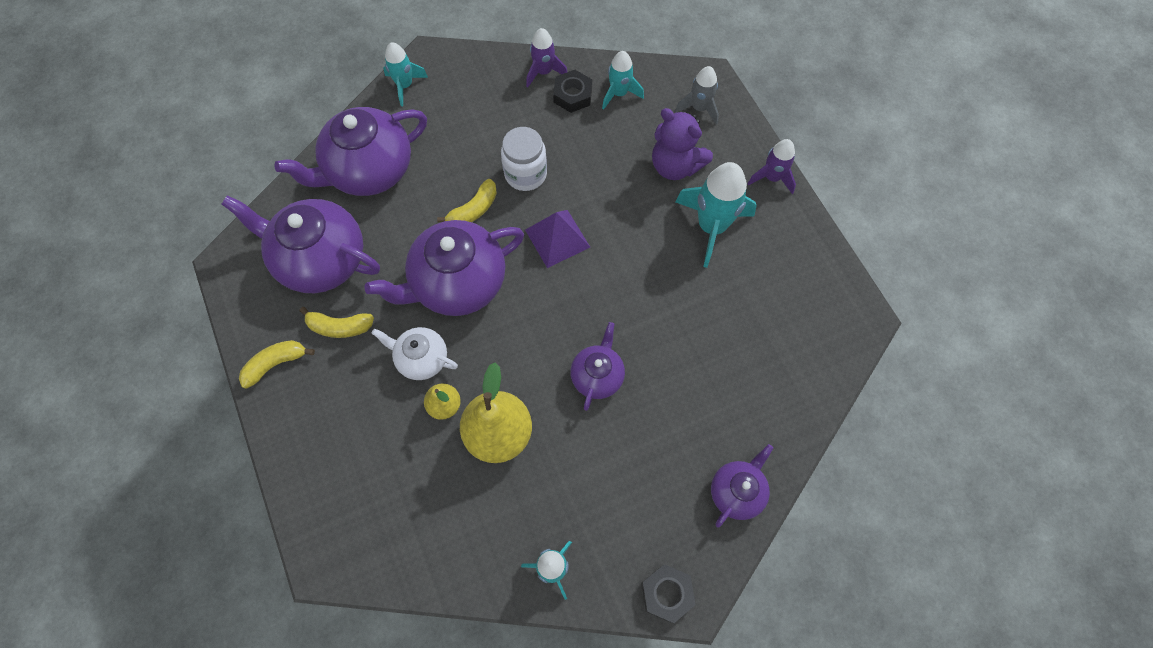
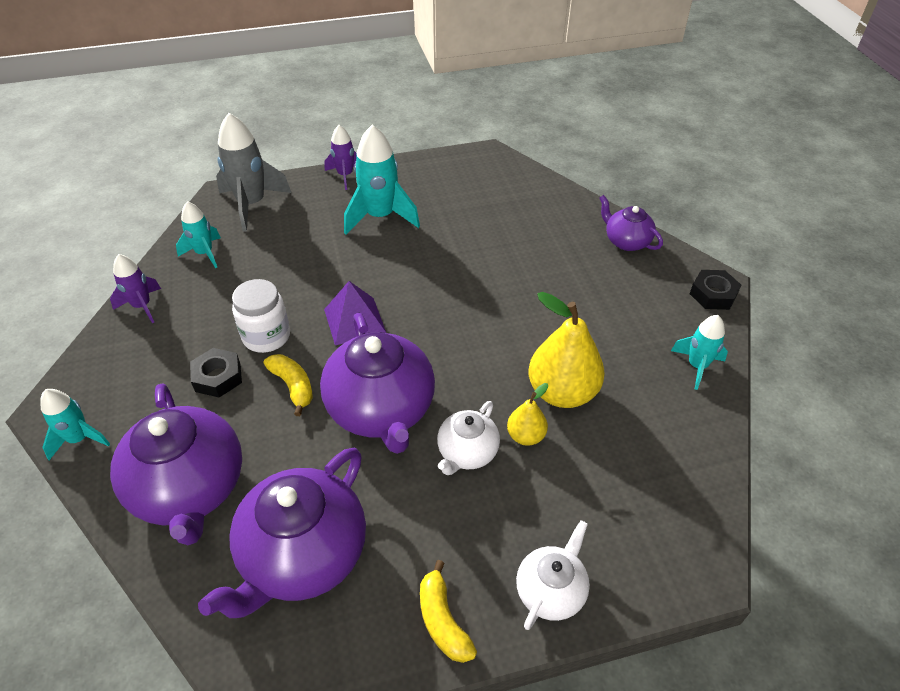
camera: 80 degrees left, 20 degrees down
yellow banana [300,307,374,338] -> none
black nut [553,70,592,113] -> black nut moved to [190,348,242,398]
purple teapot [570,322,625,411] -> none
purple teddy bear [652,108,713,180] -> none
grey rocket [675,66,719,125] -> grey rocket [216,113,291,232], size x1.69
none -> white teapot [516,520,590,630]

